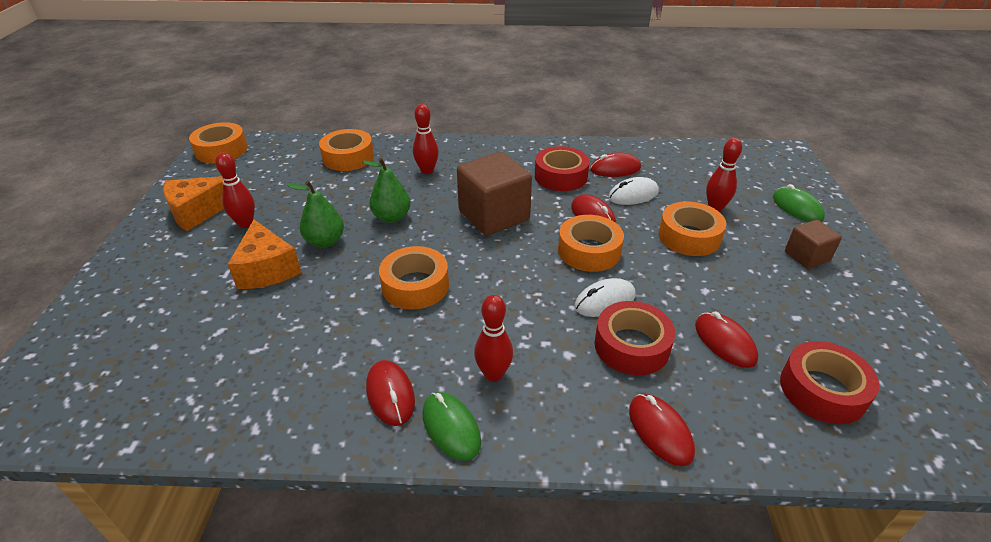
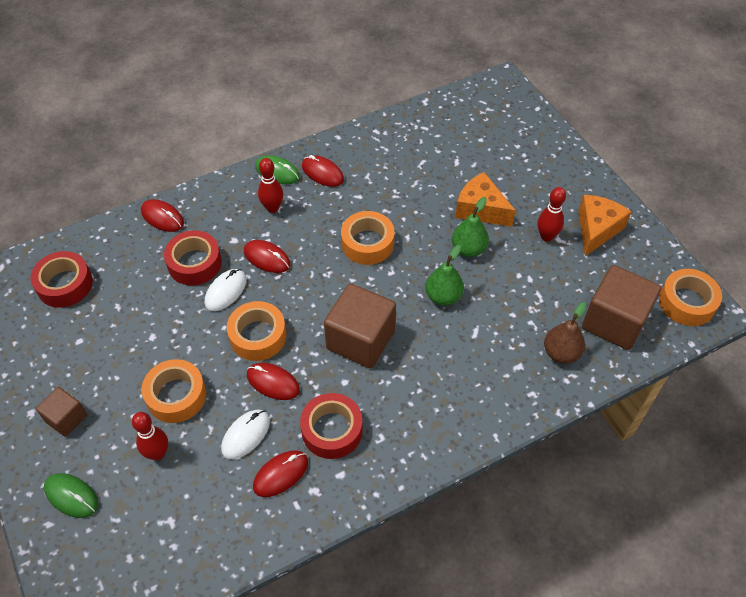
camera: 150 degrees right, 15 degrees up
orange tape [319,129,374,171] -> brown pear [544,302,586,364]
red bowling pin [413,104,439,174] -> none
red mouse [695,312,758,368] -> red mouse moved to [244,240,290,273]
none -> brown cube [582,265,661,350]

